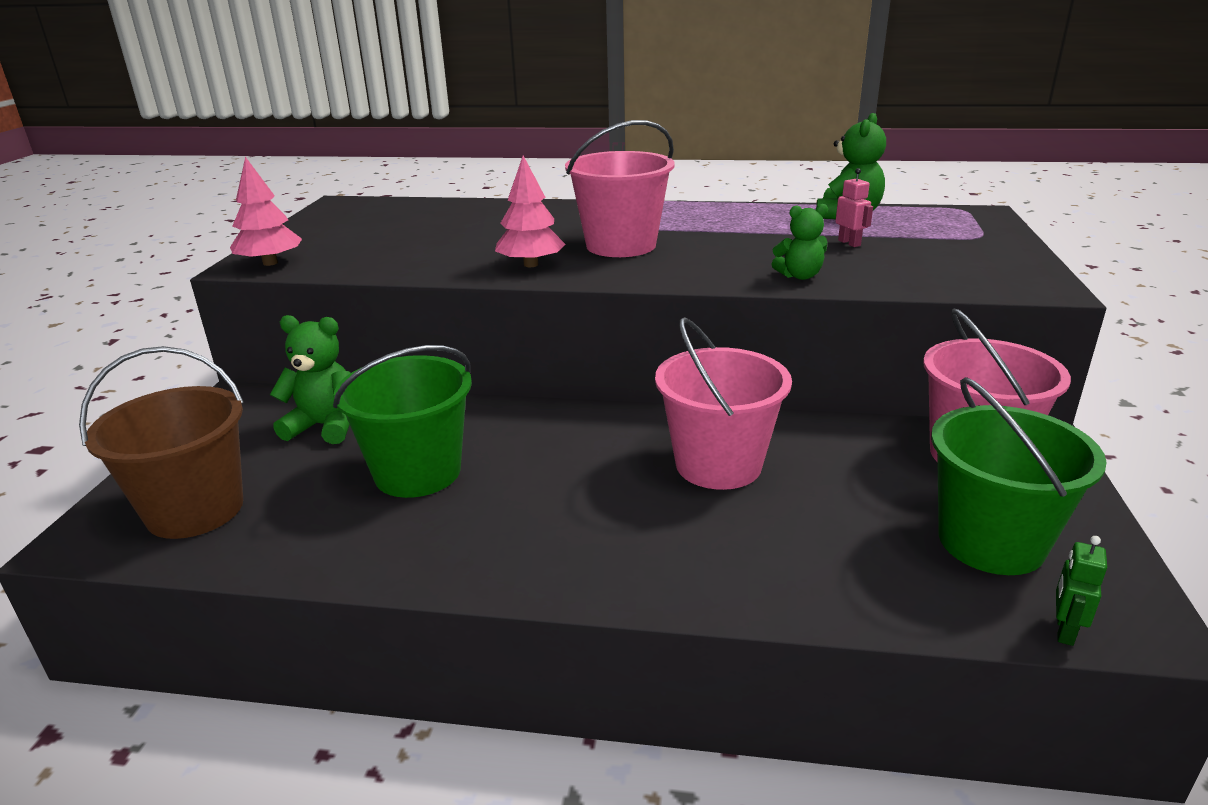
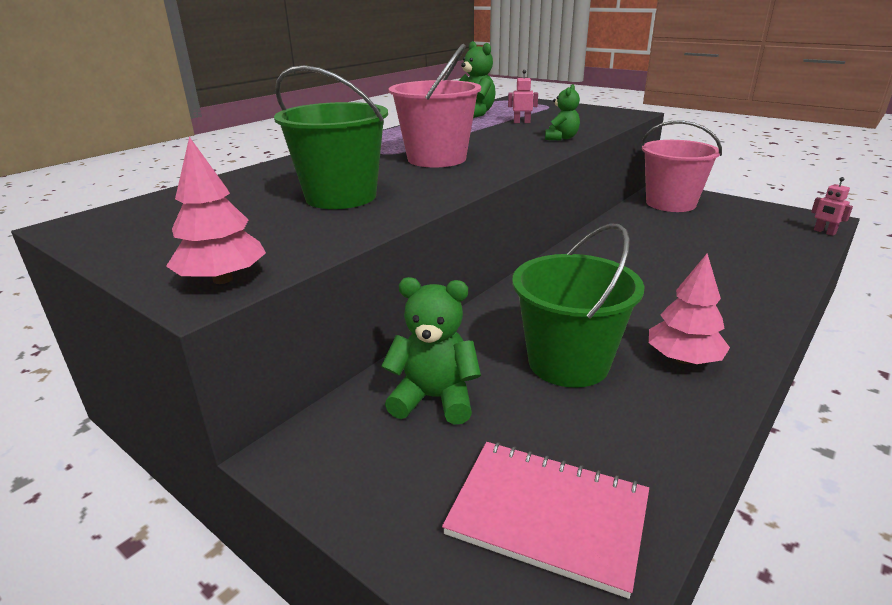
camera: 60 degrees left, 0 degrees up
brown bucket [79,346,244,539] -> pink notebook [442,442,649,599]
green teddy bear [270,315,350,444] -> green teddy bear turned 60 degrees clockwise [381,277,481,425]
pink tree [495,156,566,267] -> pink tree moved to [649,253,730,364]
pink bucket [655,317,792,490] -> none
green bucket [931,377,1107,575] -> green bucket moved to [274,65,388,209]
green robot [1056,536,1107,646] -> pink robot [811,177,853,236]

